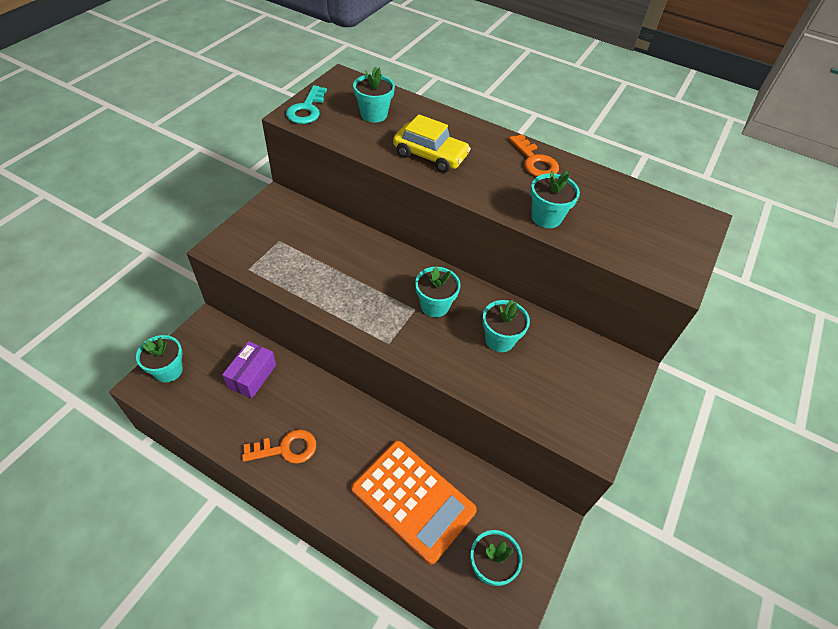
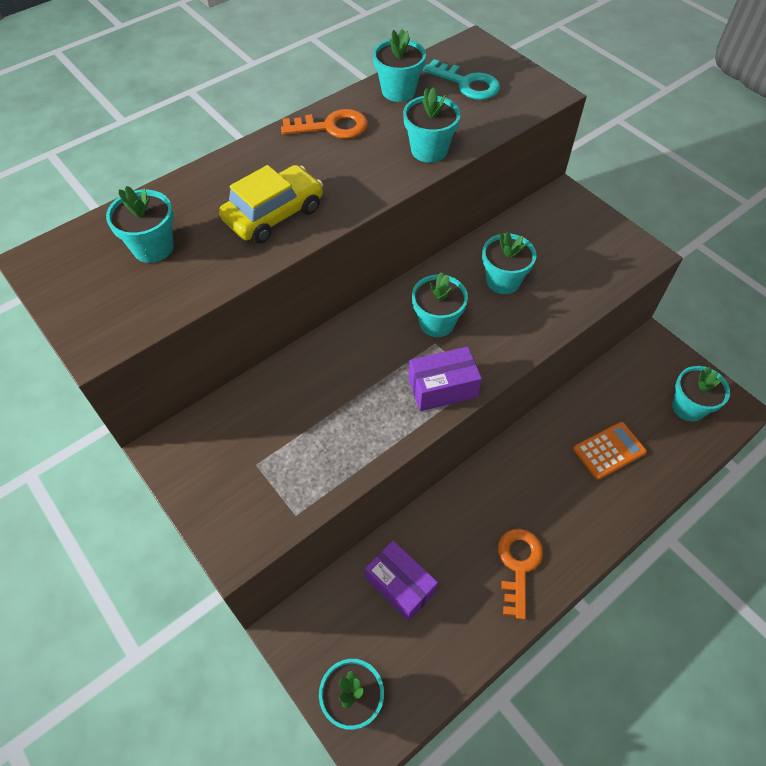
camera: 65 degrees left, 5 degrees up
turquoise key [286,85,327,124] -> turquoise key moved to [423,59,500,100]
orange calculator [351,441,477,565] -> orange calculator [573,422,647,480], size x0.52
none -> turquoise flower pot [373,29,426,102]
none -> purple box [408,346,482,411]

